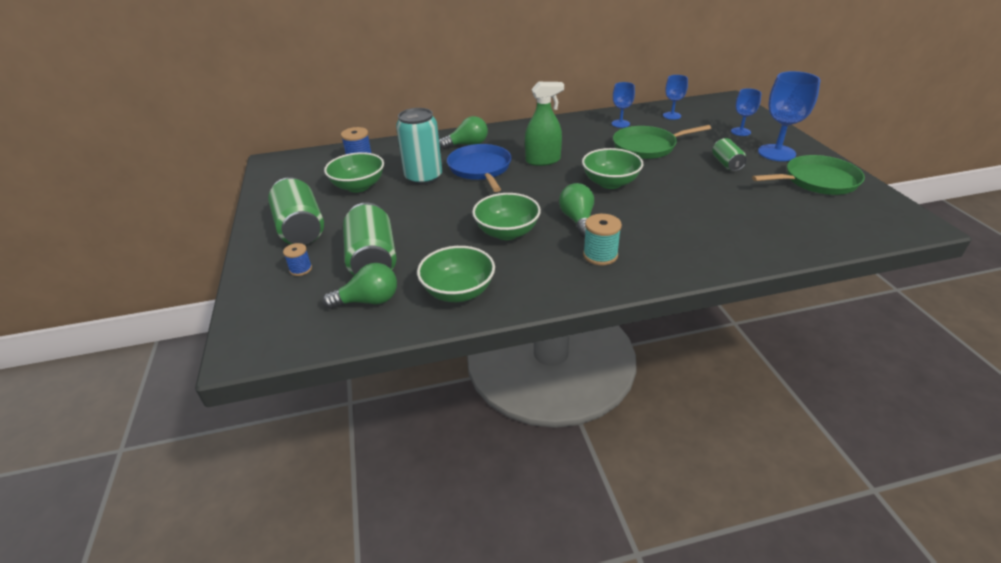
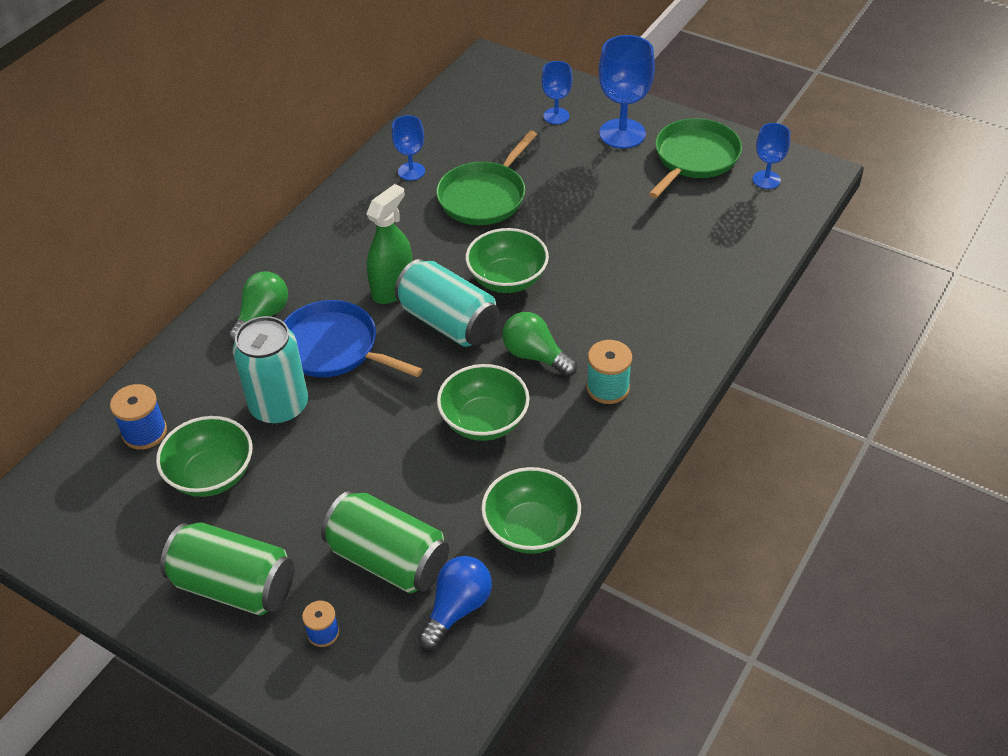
camera: 45 degrees left, 10 degrees up
green light bulb [323,263,397,309] -> blue light bulb [418,556,492,650]
blue goblet [663,75,688,120] -> blue goblet moved to [753,123,790,189]
green can [712,138,747,171] -> none
none -> turquoise can [395,259,499,347]

